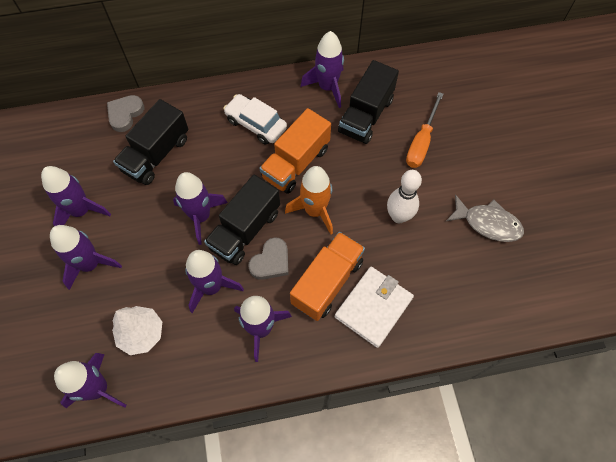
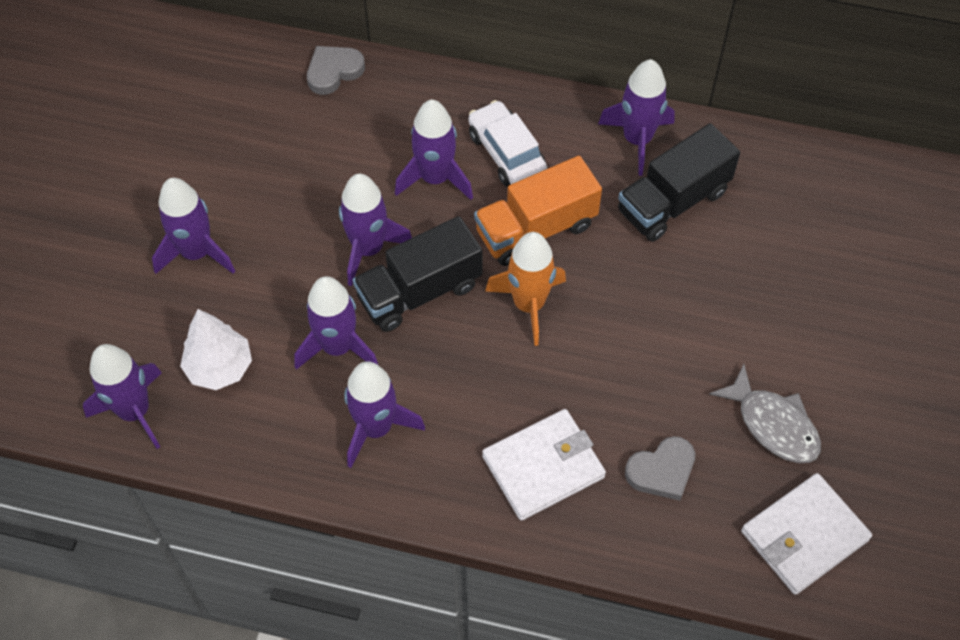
camera: 25 degrees right, 5 degrees down
purple rocket [41,166,111,226] -> purple rocket moved to [395,100,473,200]
black truck [113,99,188,185] -> none
grey heart [248,237,289,280] -> grey heart moved to [625,436,695,501]
orange truck [290,232,365,321] -> none
white bowling pin [387,170,422,223] -> none
orange screwdriver [406,92,444,168] -> none
none -> white wallet [741,473,872,595]

